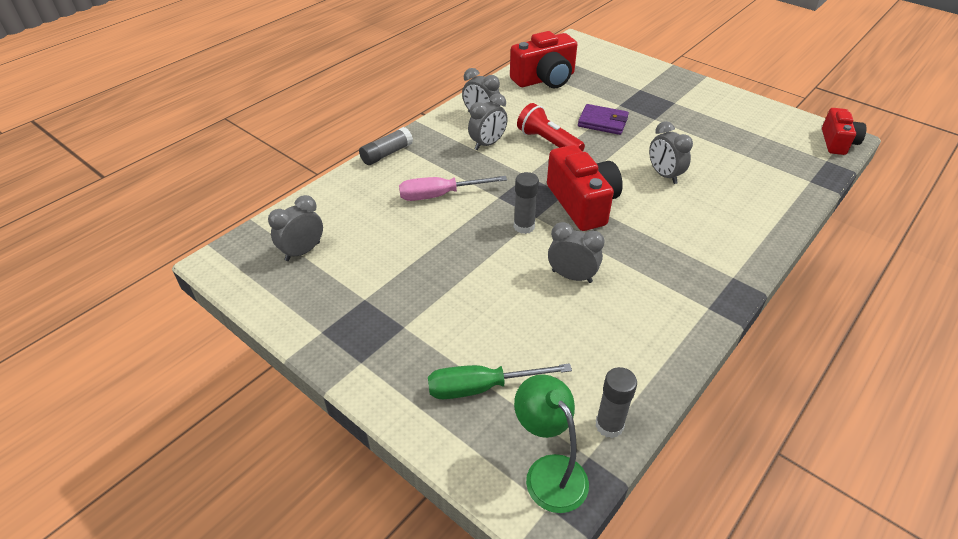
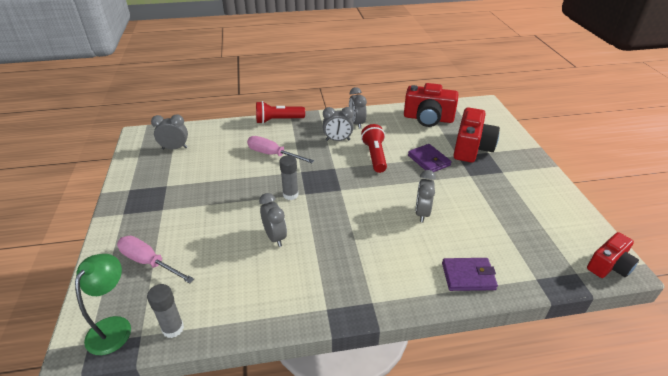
camera: 40 degrees right, 5 degrees down
grey glue stick [359,127,413,165] -> red flashlight [256,101,305,124]
green screwdriver [428,363,572,399] -> pink screwdriver [117,236,194,283]
red camera [547,145,623,231] -> red camera moved to [454,107,500,162]
none -> purple wallet [442,258,498,291]

